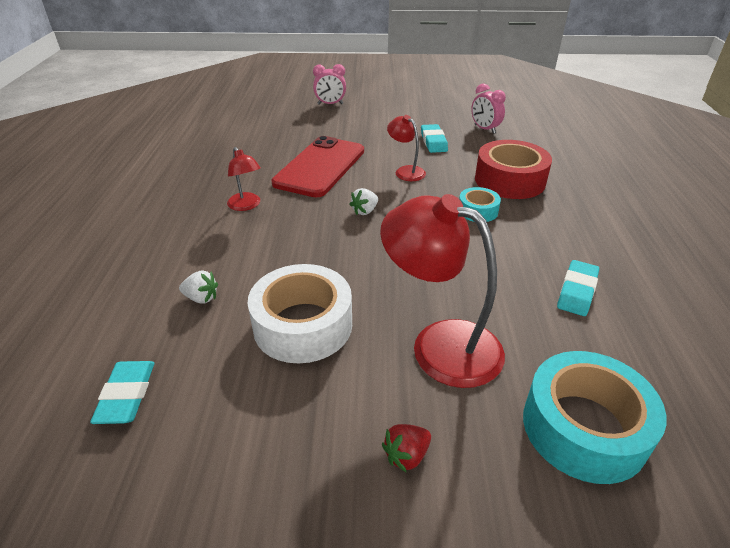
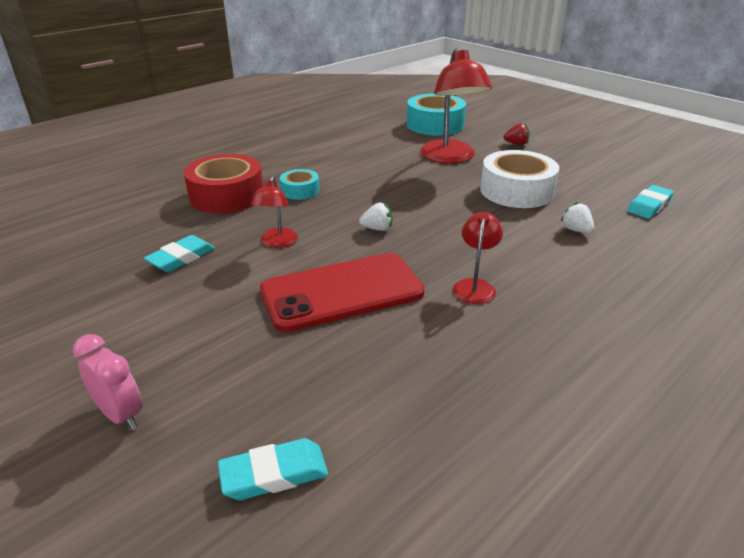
camera: 135 degrees left, 5 degrees down
pink clock [471,84,506,134] -> none
turquoise eraser [557,260,599,316] -> turquoise eraser moved to [218,438,328,500]

